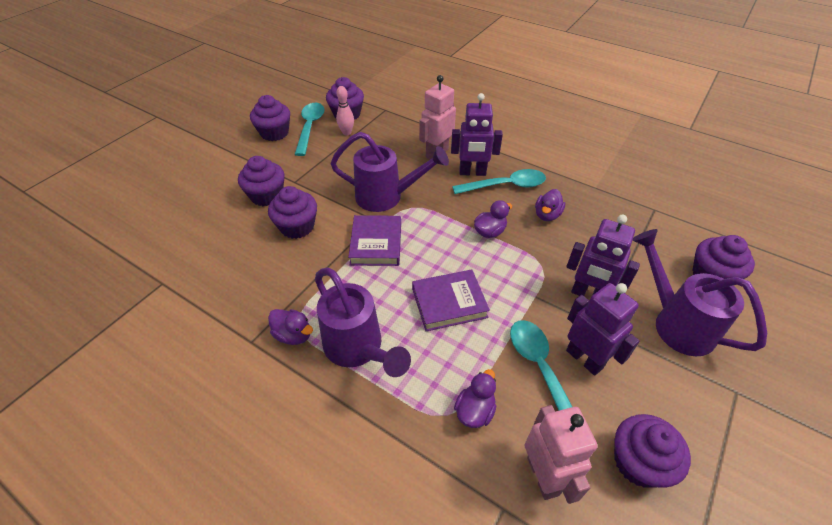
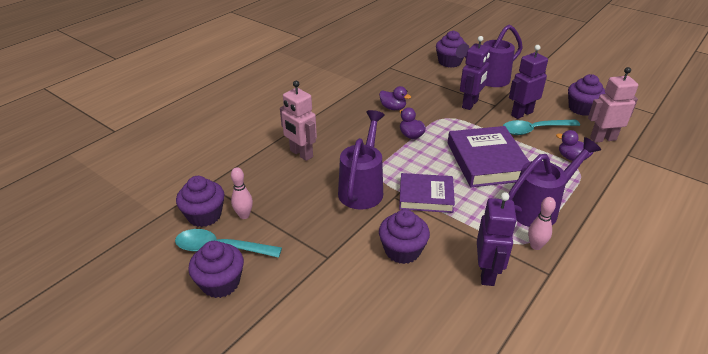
camera: 85 degrees left, 10 degrees down
purple cupcake [238,156,285,206] -> none
purple duck [268,309,313,345] -> pink bowling pin [528,197,556,250]
purple book [412,270,490,331] -> purple book [448,126,529,187], size x1.50
purple robot [451,93,503,176] -> purple robot moved to [477,192,517,286]
turquoise spoon [452,169,546,194] -> none

